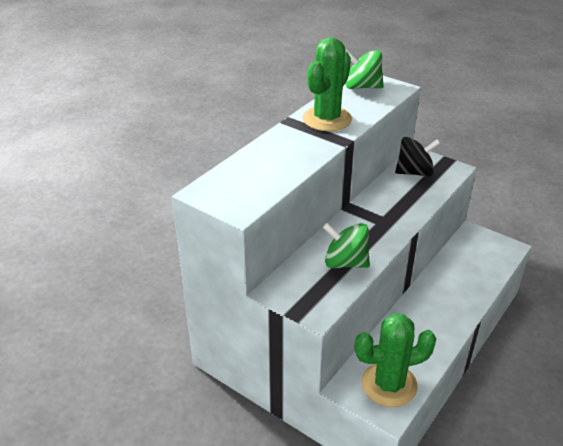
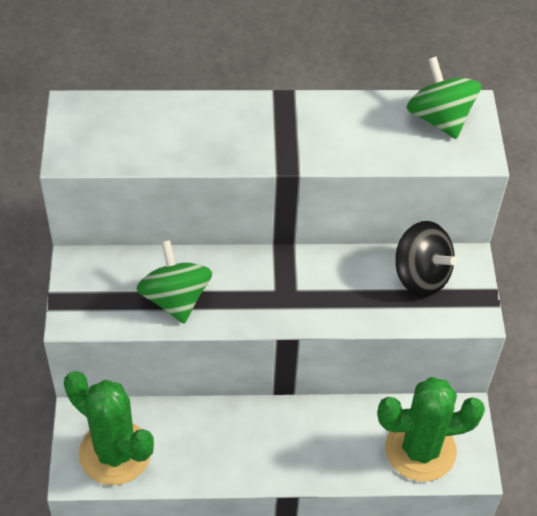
camera: 50 degrees right, 15 degrees up
green cactus [303,37,352,131] -> green cactus moved to [378,377,485,481]

